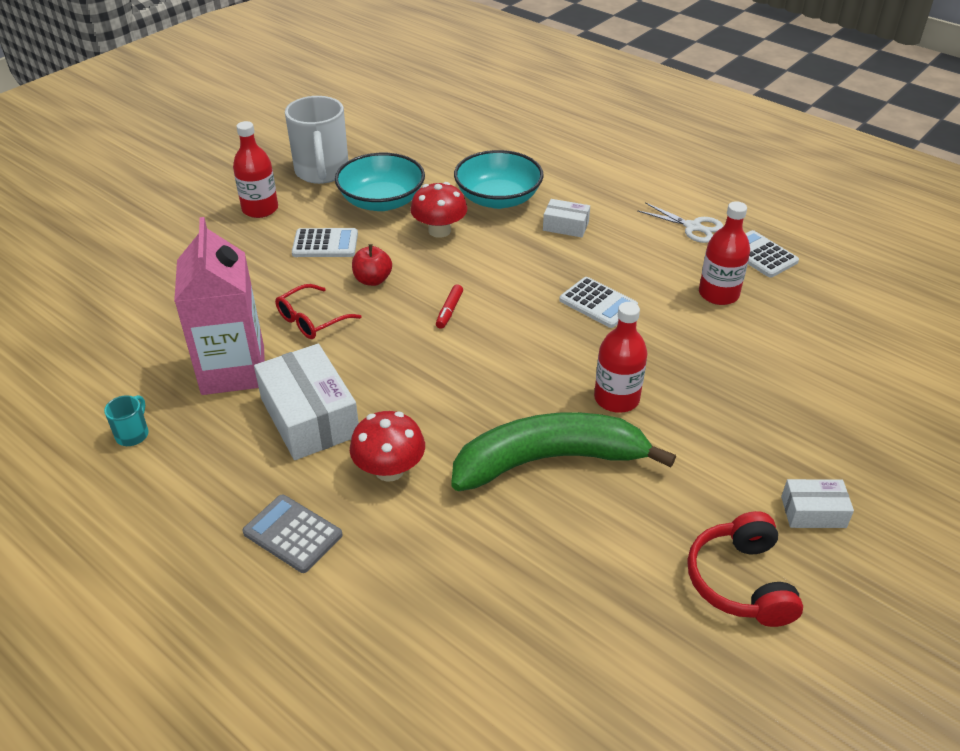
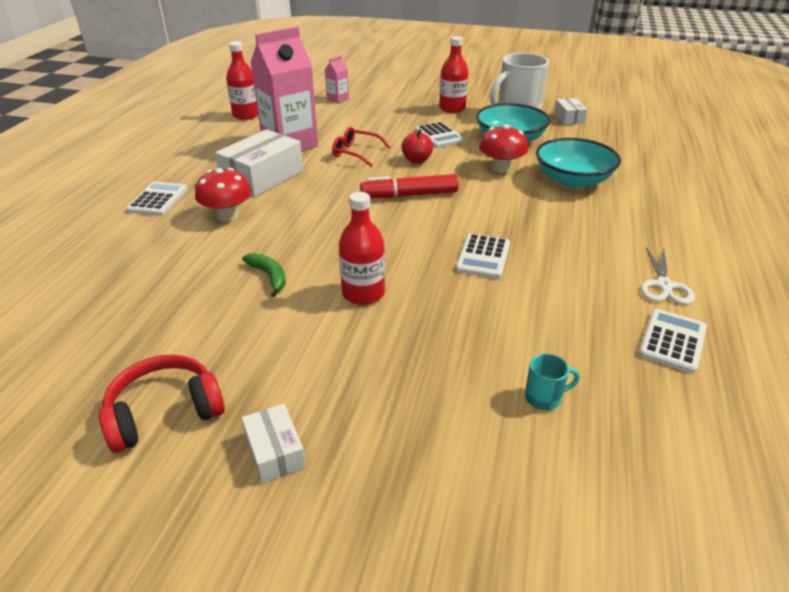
camera: 65 degrees right, 5 degrees down
turquoise mug [104,395,149,446] -> turquoise mug moved to [525,353,580,410]
grey calculator [242,495,343,573] -> white calculator [126,182,187,216]
red marker [436,284,463,329] -> red marker [360,174,459,198], size x1.93
green banana [451,412,676,491] -> green banana [242,253,286,297], size x0.40
white box [543,199,590,237] -> white box moved to [554,98,588,125]
red bottle [699,201,750,305] -> red bottle moved to [226,42,258,120]
none -> pink carton [325,56,349,103]

